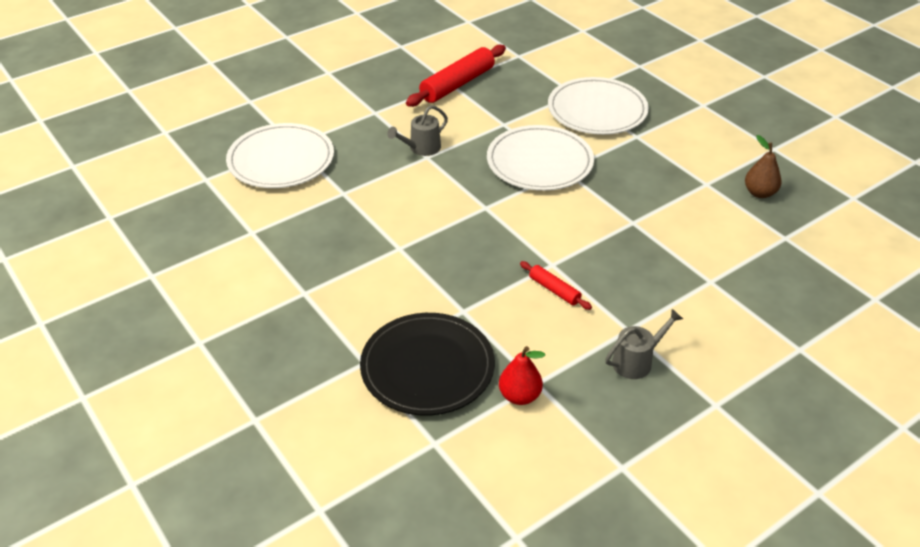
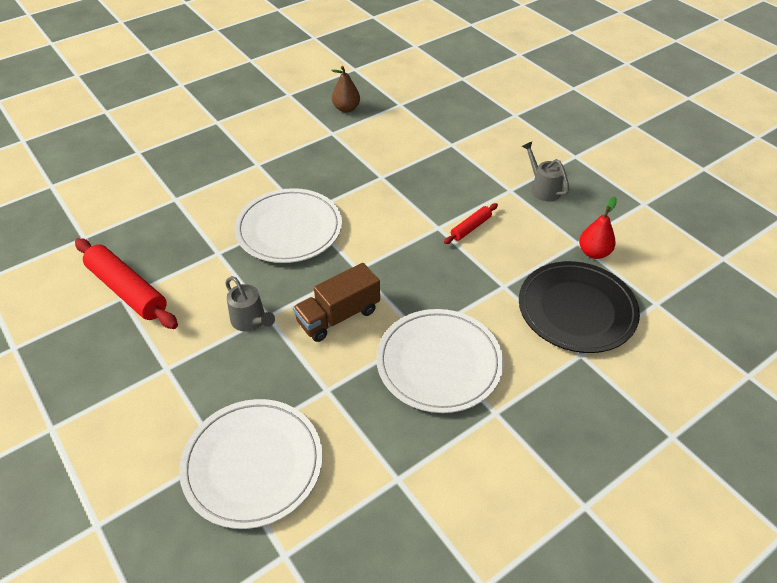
camera: 90 degrees left, 5 degrees up
white plate [548,77,649,135] -> white plate moved to [376,309,503,413]
none -> brown truck [293,263,380,342]

